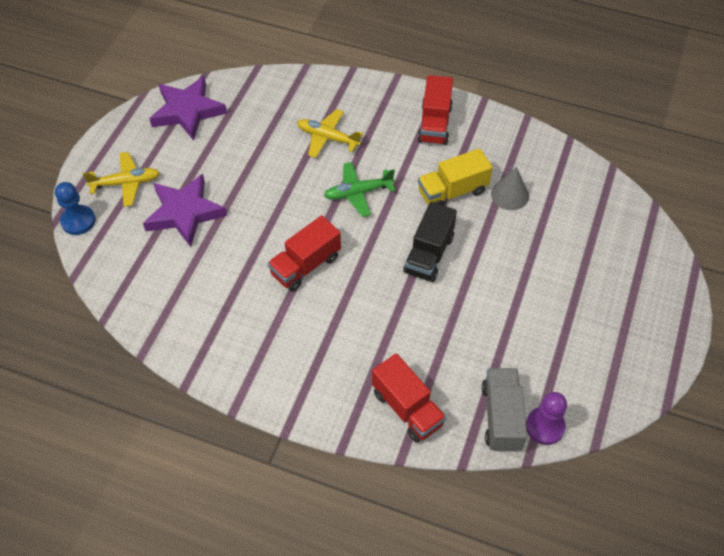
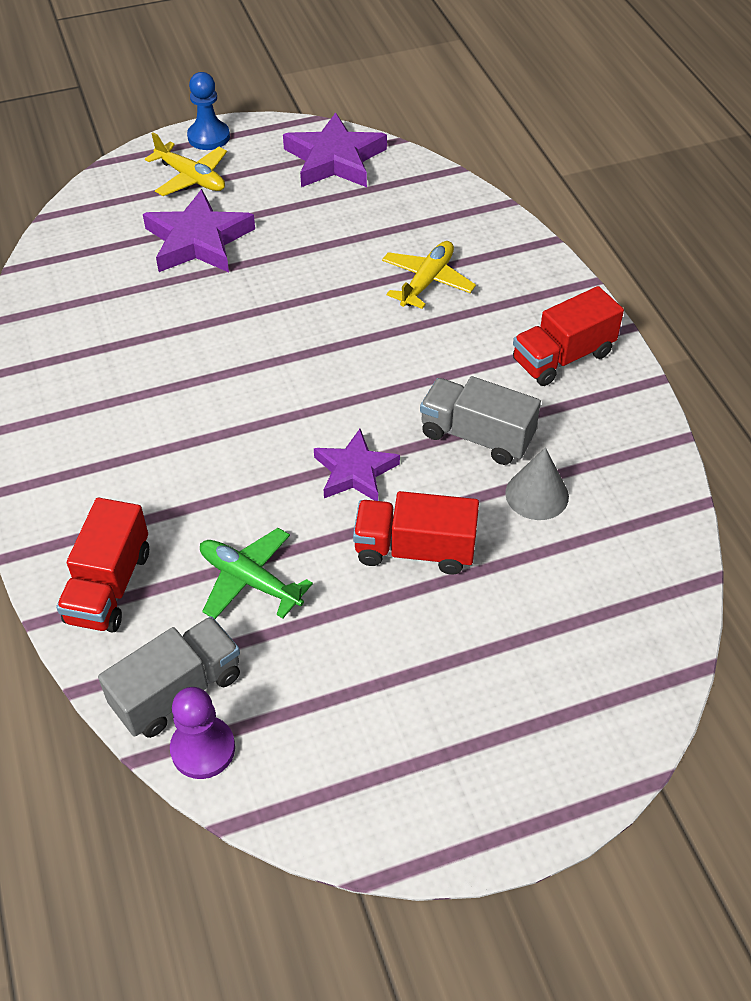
camera: 50 degrees right, 5 degrees down
blue pawn [55,182,95,235] -> blue pawn moved to [187,72,230,150]
red truck [268,216,341,292] -> red truck moved to [353,491,479,575]
yellow plane [297,109,363,158] -> yellow plane turned 45 degrees clockwise [382,241,476,309]
green plane [324,162,395,217] -> green plane moved to [200,528,313,619]
black truck [403,202,457,282] -> purple star [314,429,400,501]
yellow truck [418,148,493,206] -> grey truck [420,376,541,465]

